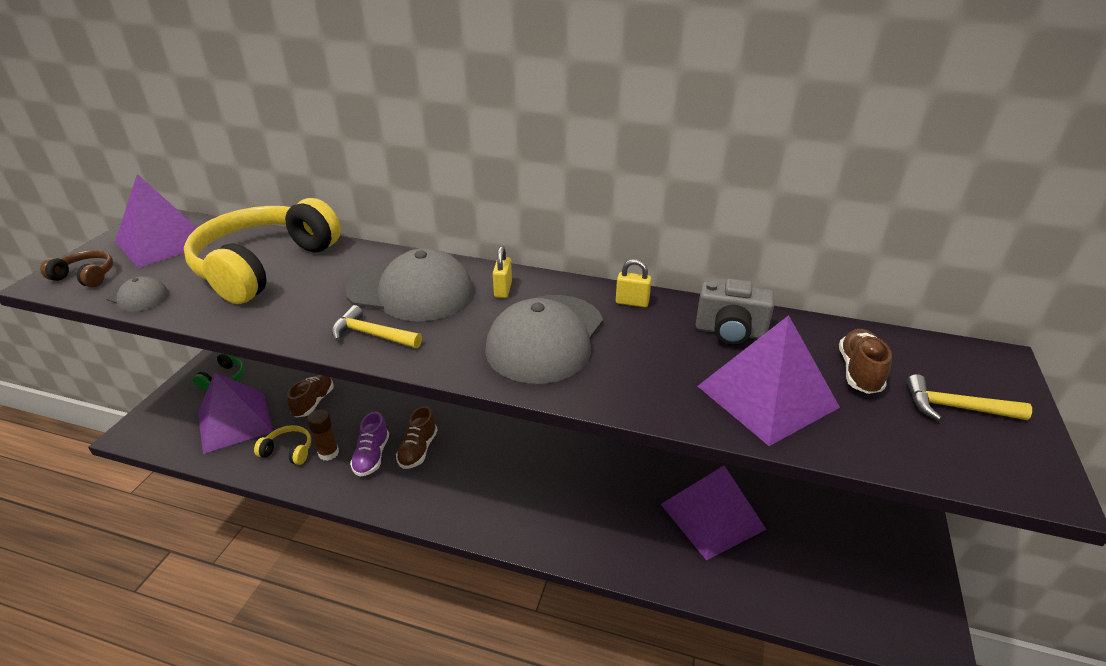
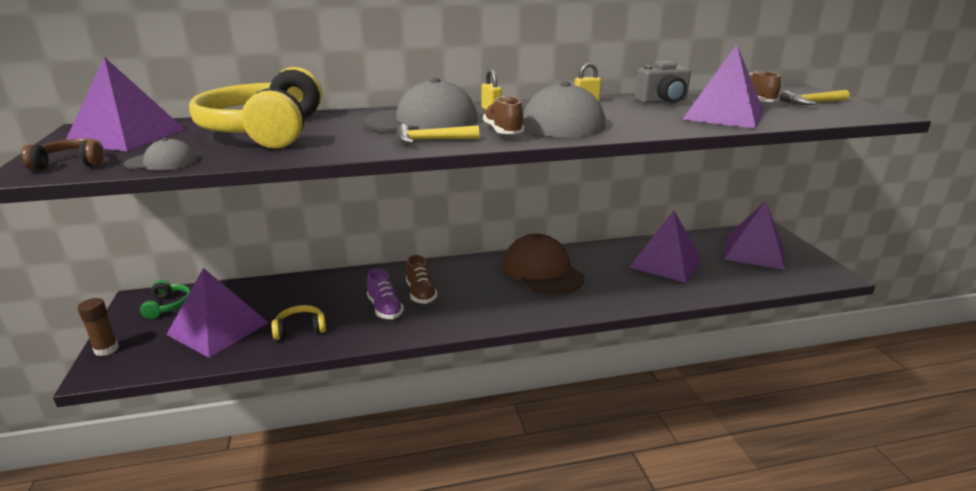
camera: 30 degrees left, 10 degrees down
brown shoe [287,374,334,417] -> brown shoe moved to [483,96,524,134]
brown glue stick [307,409,339,461] -> brown glue stick moved to [78,298,119,356]
none -> brown cap [503,234,584,295]
none -> purple pyramid [724,201,785,270]

